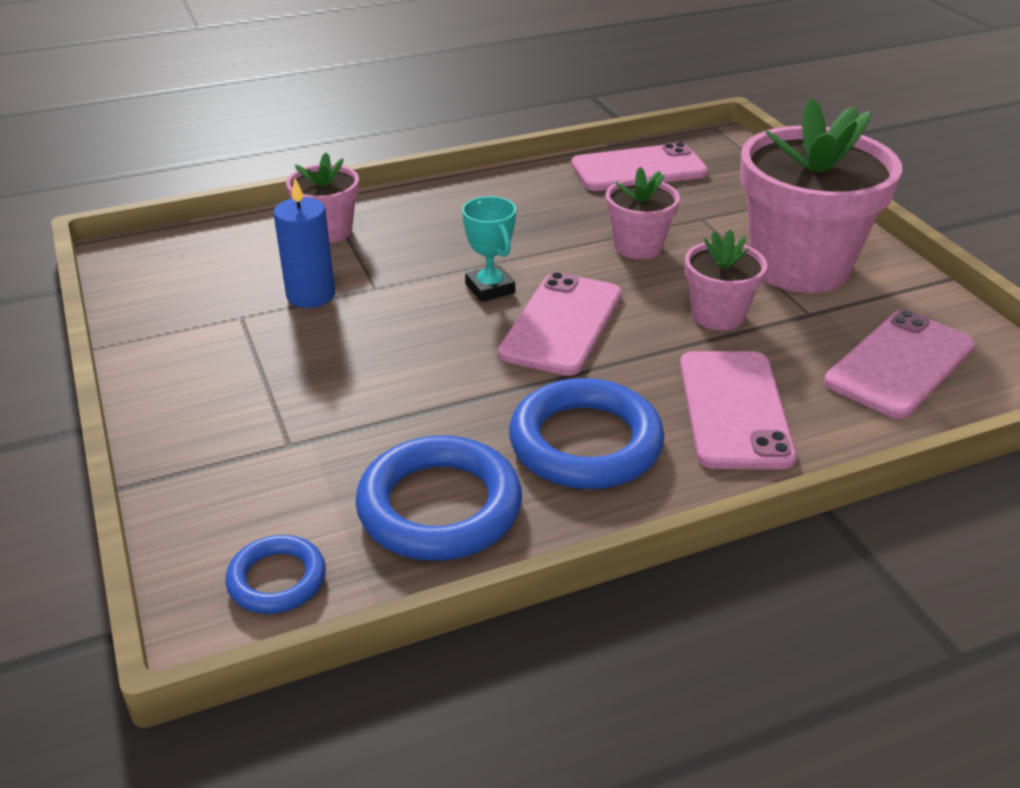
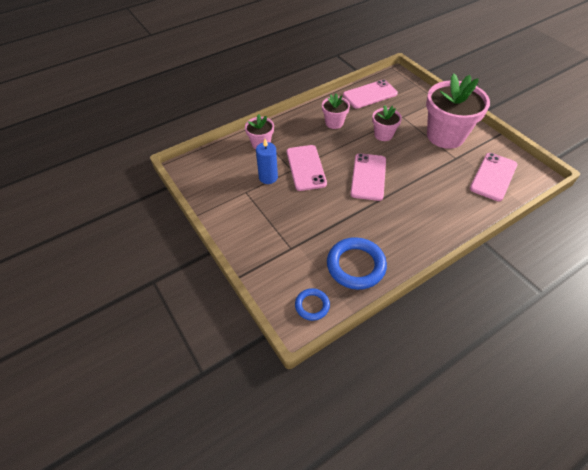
camera: 10 degrees left, 15 degrees up
turquoise trophy [462,196,516,302] -> none
blue ring [509,378,664,489] -> none
pink phone [680,351,797,469] -> pink phone moved to [287,145,327,191]
pink flower pot [685,230,767,330] -> pink flower pot moved to [322,94,350,129]

